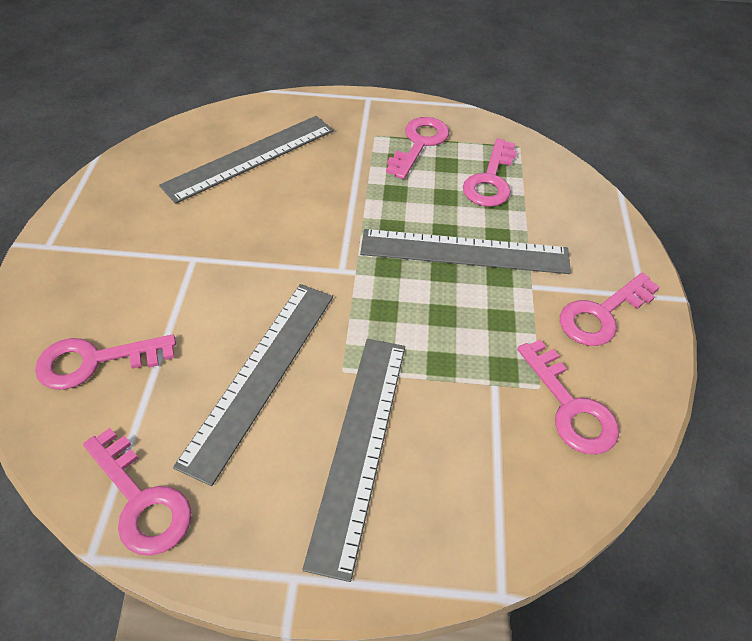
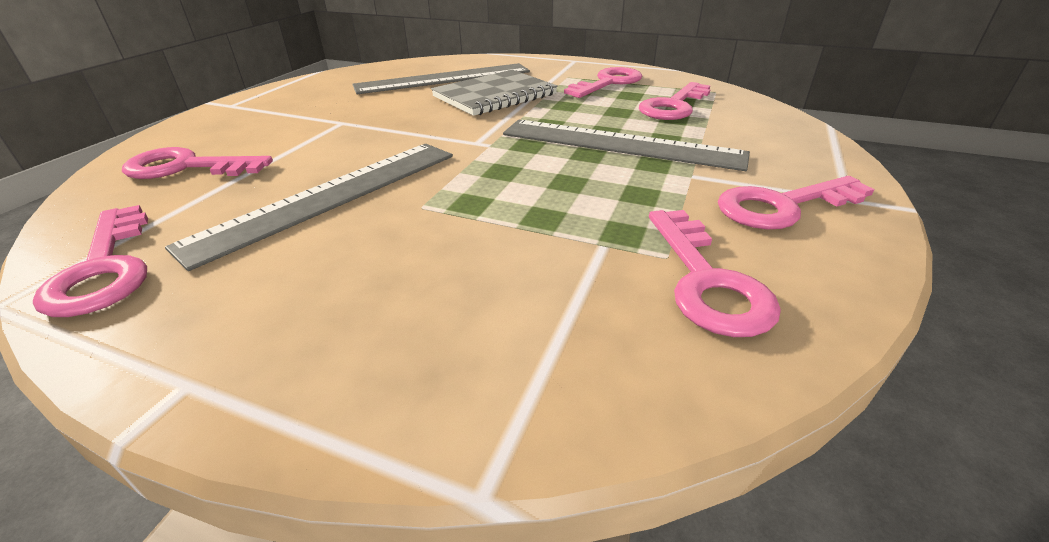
camera: 20 degrees right, 15 degrees down
grey ruler [302,339,405,582] -> none
none -> grey notebook [431,70,558,116]

